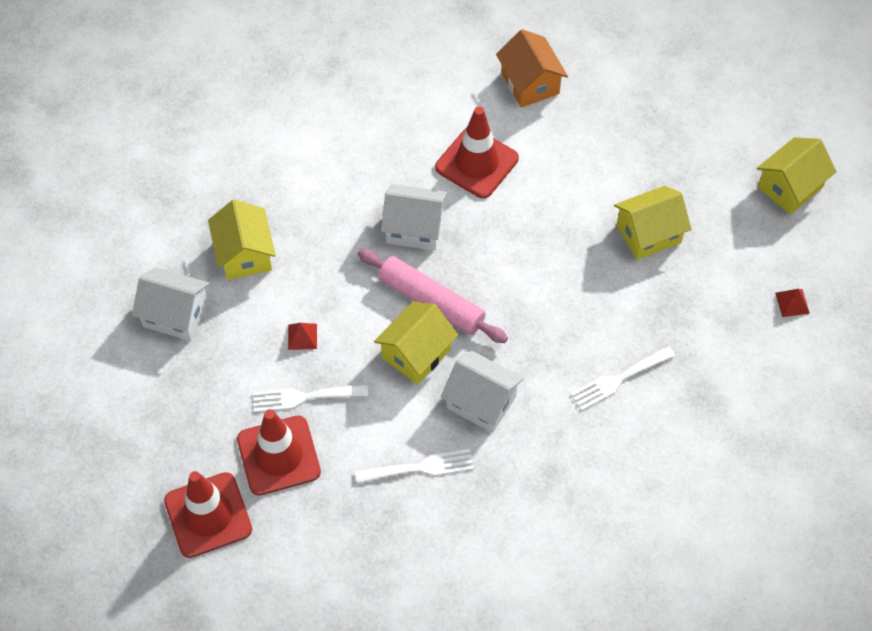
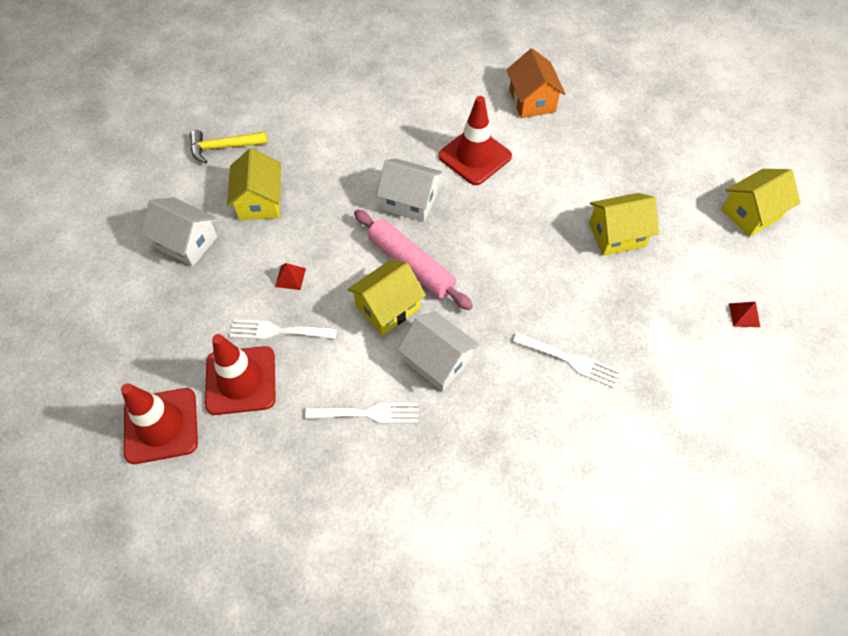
camera: 10 degrees right, 0 degrees up
white fork [570,346,675,411] -> white fork turned 135 degrees counterclockwise [513,332,620,388]
none -> yellow hammer [190,130,267,164]

